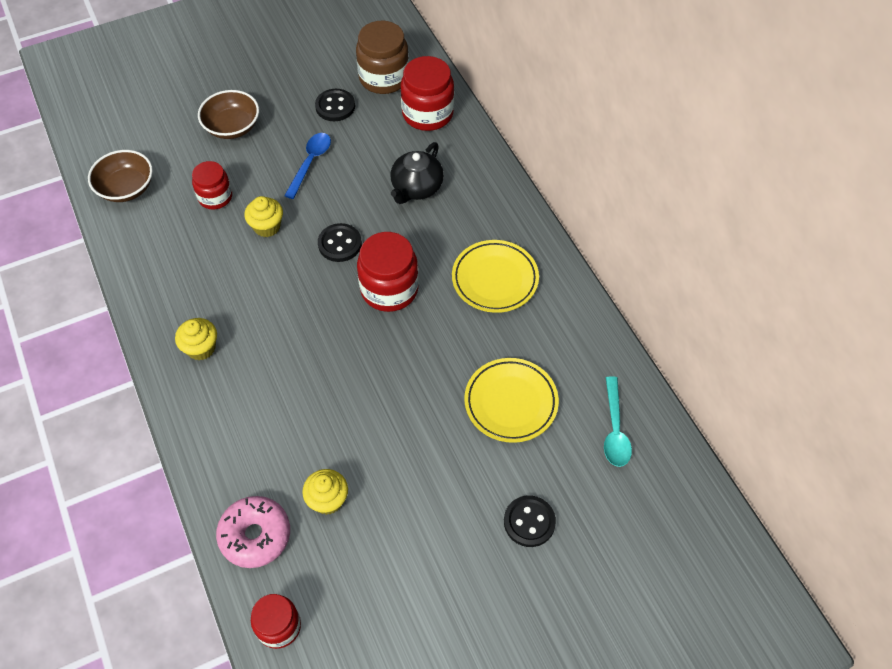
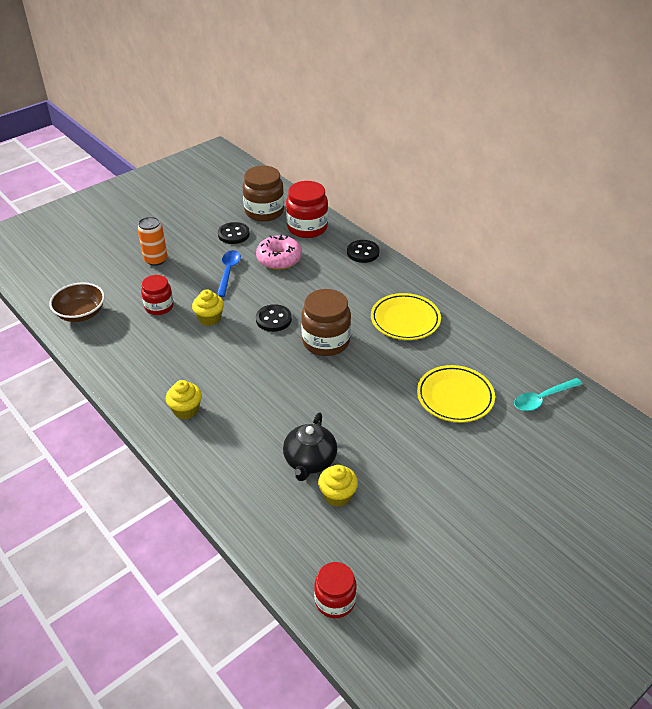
camera: 15 degrees left, 15 degrees down
brown bowl [198,90,259,139] -> orange can [137,217,167,266]
pink donut [216,496,290,568] -> pink donut moved to [256,235,302,270]
red jar [357,232,419,312] -> brown jar [301,289,351,356]
black teapot [390,142,444,204] -> black teapot moved to [283,413,337,481]
black button [504,495,556,547] -> black button moved to [347,240,380,263]
turquoise spoon [604,376,632,467] -> turquoise spoon turned 75 degrees clockwise [514,378,583,411]

